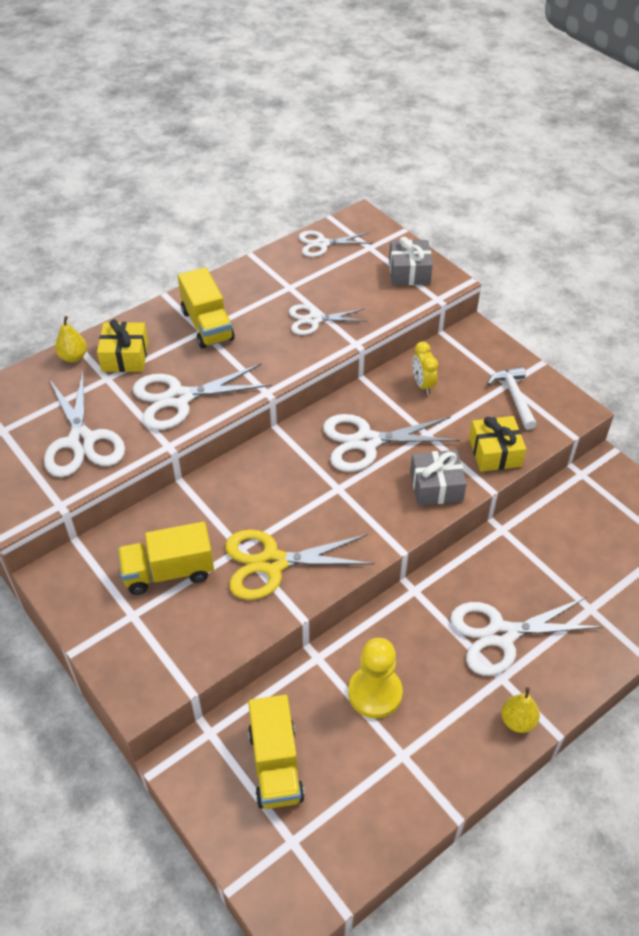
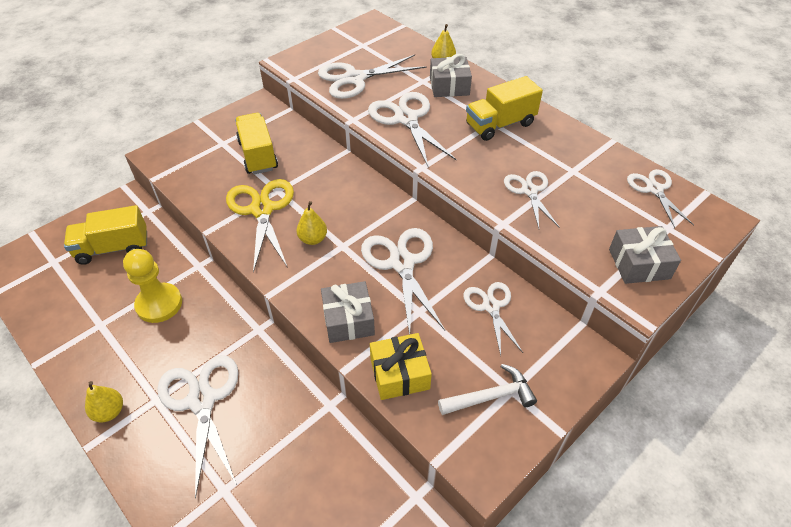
camera: 85 degrees right, 0 degrees up
yellow gift [97,319,148,372] -> grey gift [430,54,472,97]
yellow clock [412,342,438,395] -> white scissors [463,282,523,356]
none -> yellow pear [296,201,327,245]

